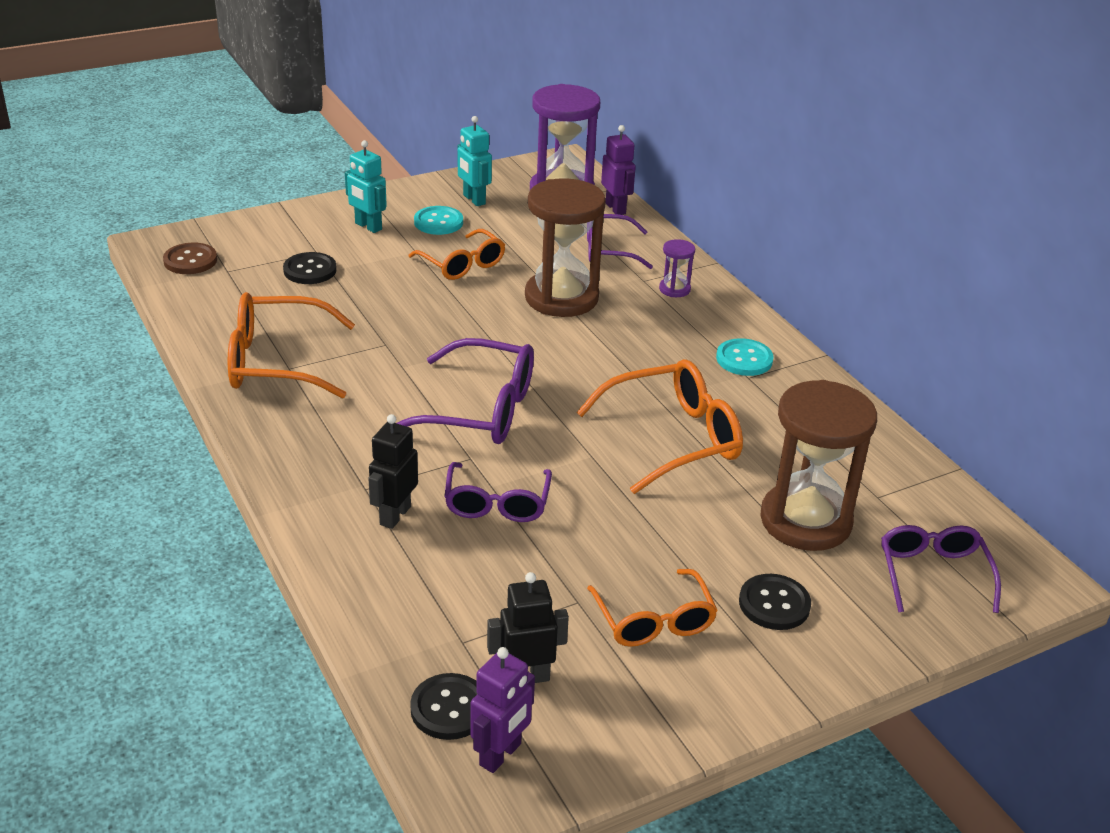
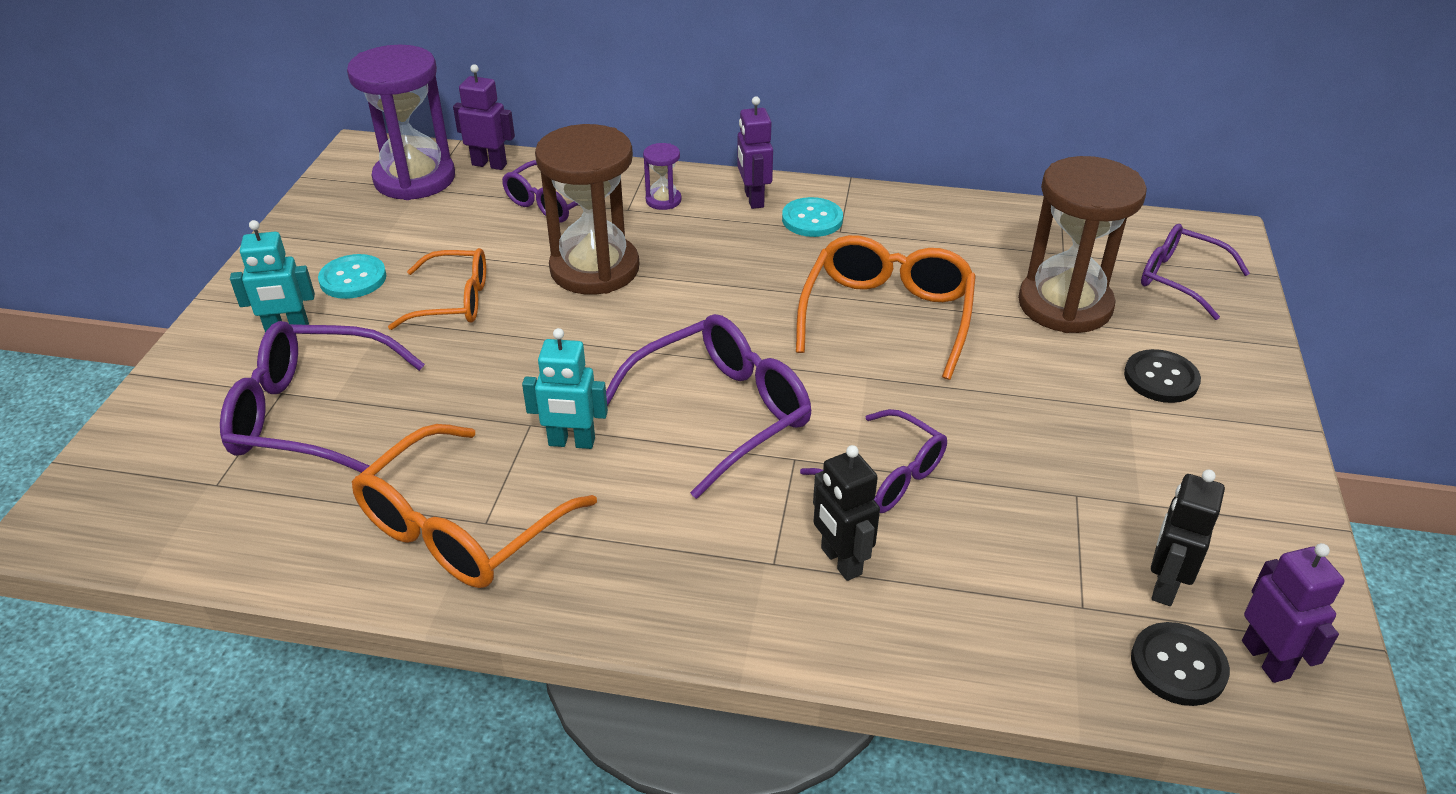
camera: 50 degrees left, 5 degrees up
brown button [163,243,217,274] -> none
black button [283,252,337,284] -> purple glasses [220,321,425,473]
turquoise robot [458,116,492,206] -> turquoise robot moved to [522,328,608,449]
orange glasses [587,569,718,647] -> none
none -> purple robot [737,97,773,209]

